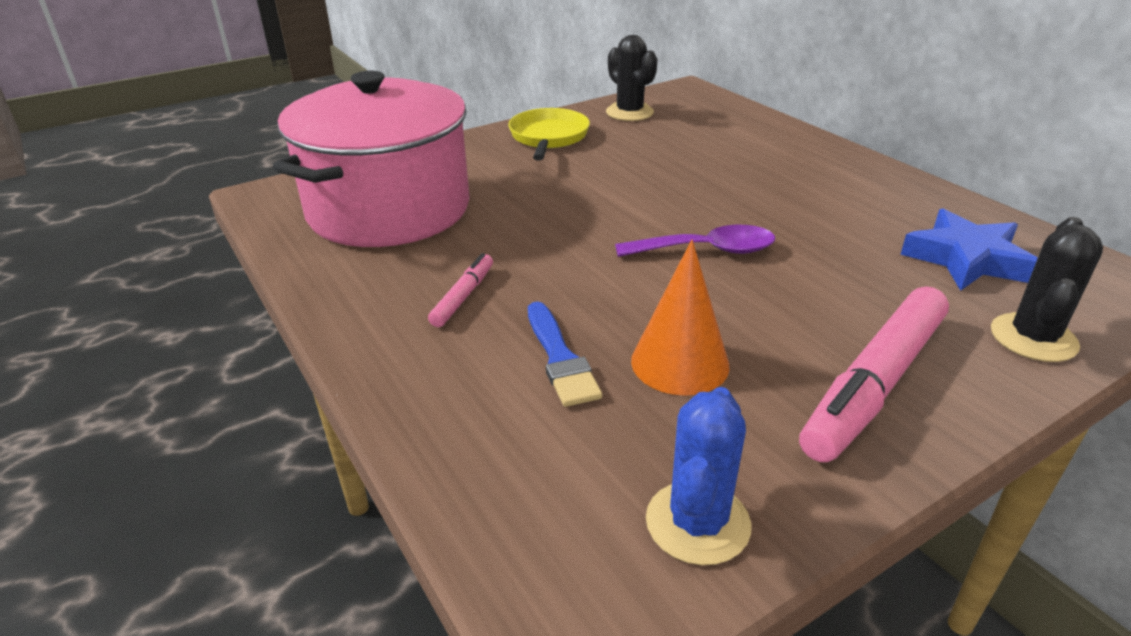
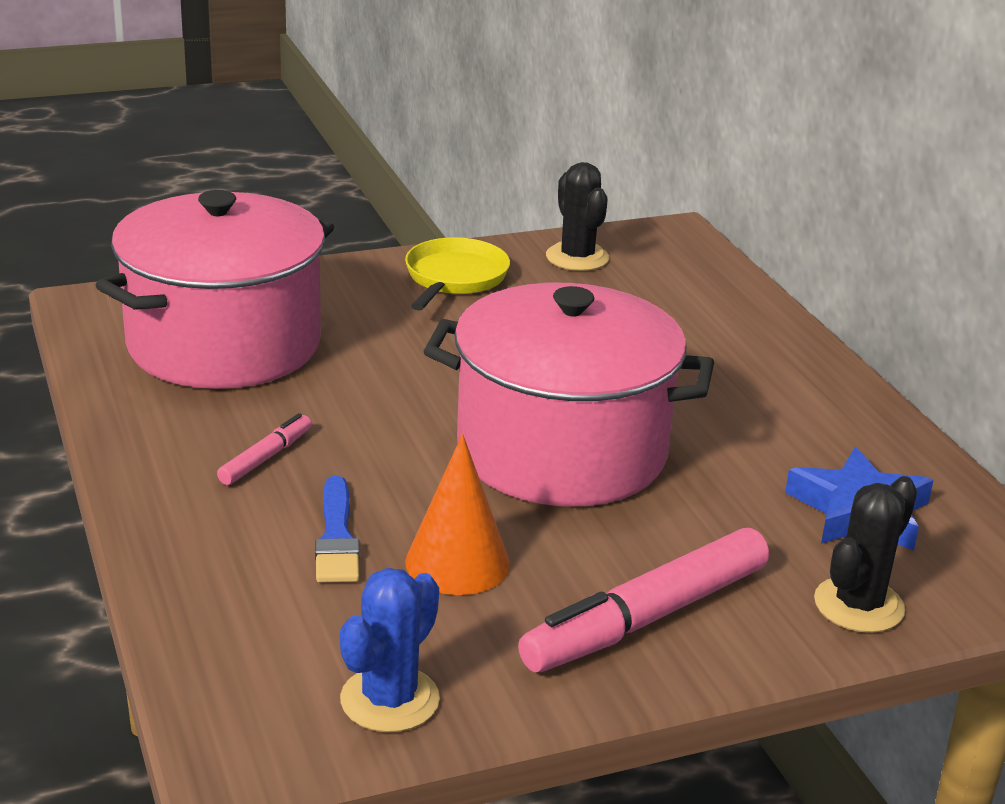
camera: 10 degrees right, 5 degrees down
purple spoon [615,225,775,257] -> pink pot [424,283,714,506]

